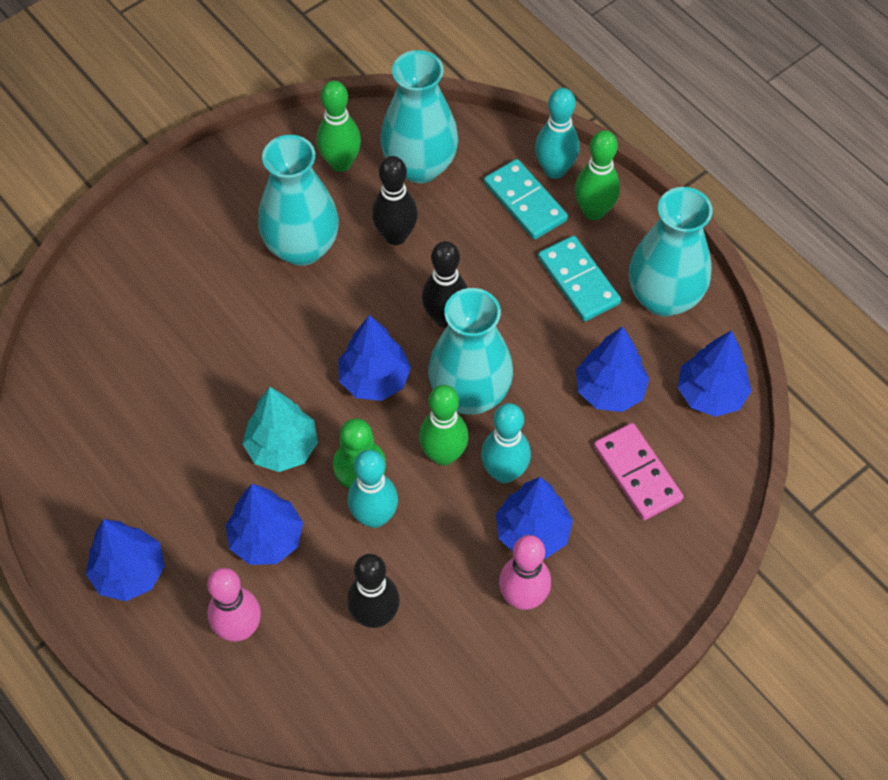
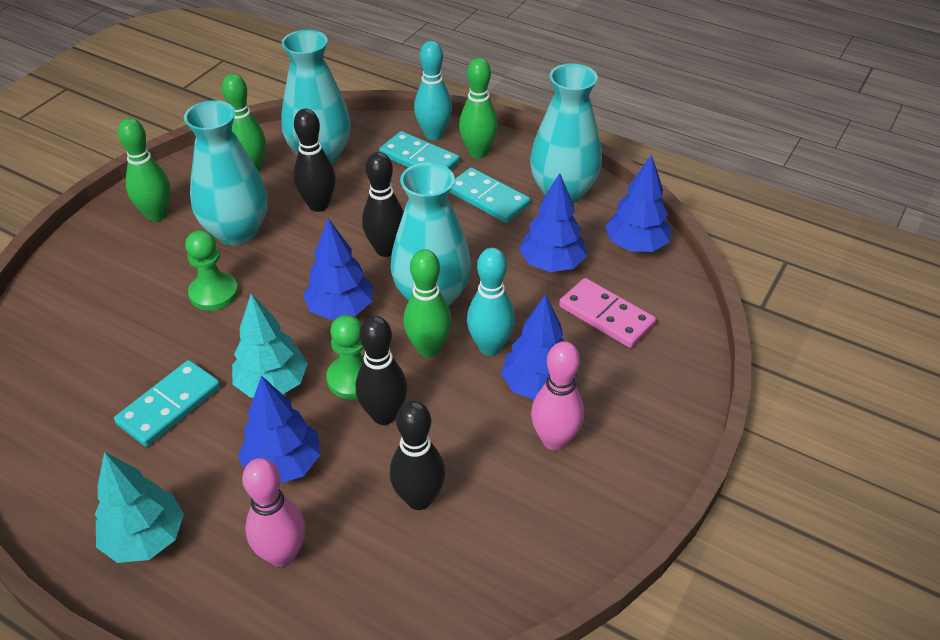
camera: 20 degrees left, 15 degrees down
blue tree [86,519,165,601] -> turquoise tree [95,452,184,563]
turquoise bowling pin [348,450,398,528] -> black bowling pin [356,316,407,425]
none -> turquoise domino [114,360,221,447]
none -> green bowling pin [118,118,171,222]
none -> green pawn [185,230,239,311]

